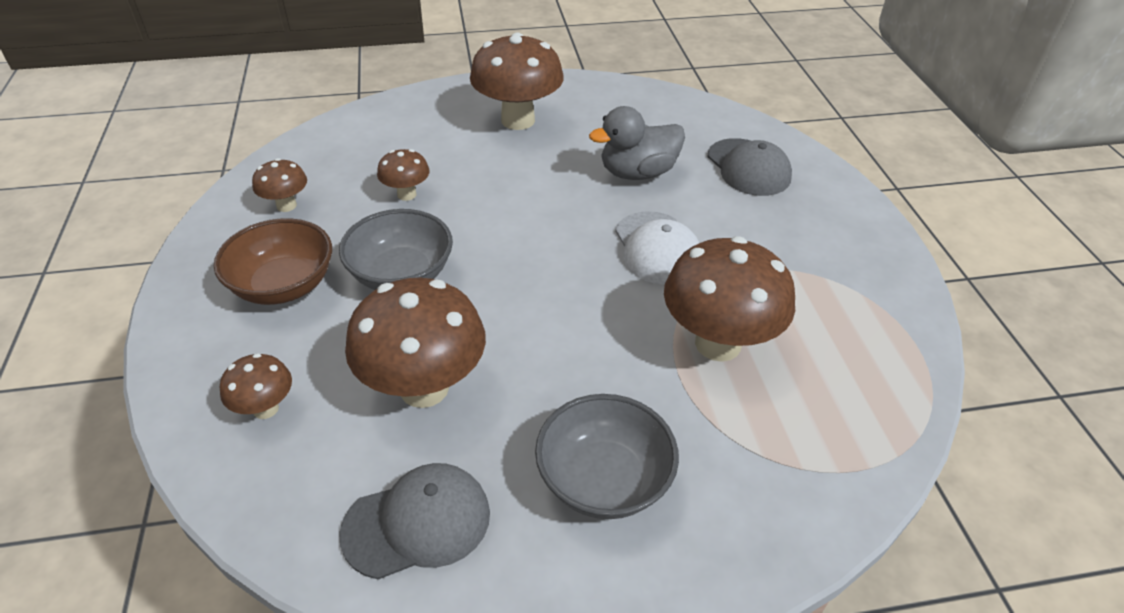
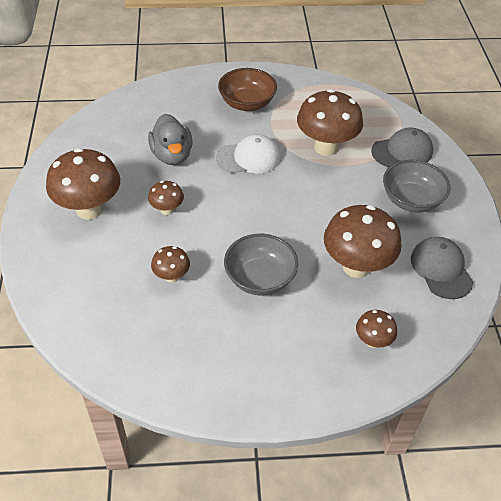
camera: 85 degrees left, 5 degrees up
brown bowl [214,218,332,305] -> brown bowl moved to [218,68,277,111]
brown mushroom [252,158,307,212] -> brown mushroom moved to [148,181,184,215]
grey cap [708,138,792,196] -> grey cap moved to [371,127,433,167]

